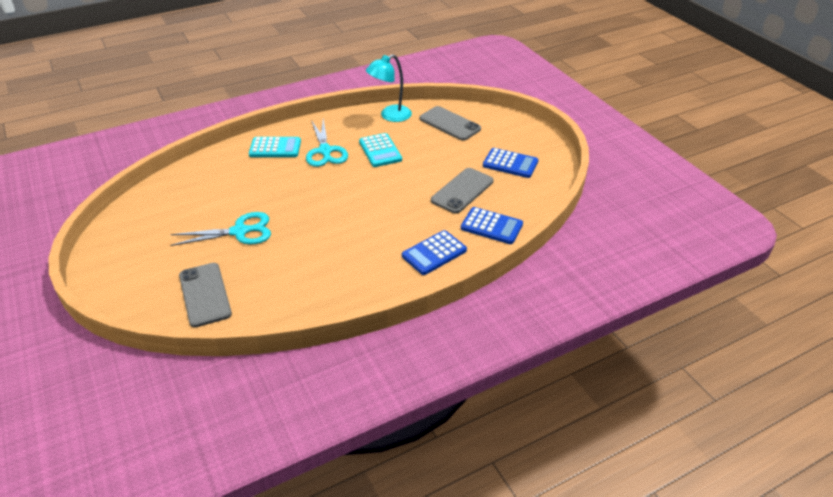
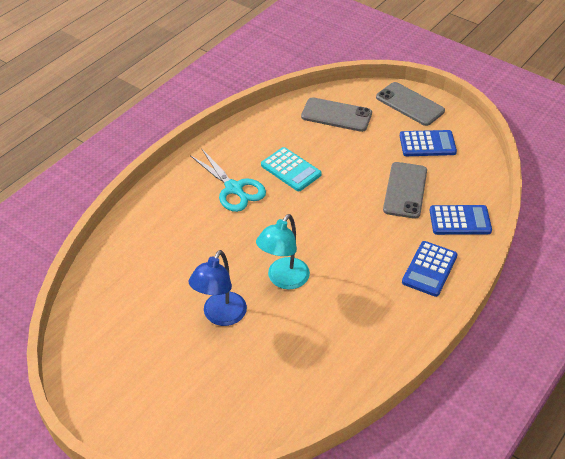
camera: 25 degrees left, 5 degrees up
turquoise scissors [170,212,271,246] -> blue lamp [188,250,247,326]
grey phone [179,263,232,327] -> grey phone moved to [376,82,445,126]
turquoise calculator [249,137,301,157] -> none
turquoise lamp [366,54,412,122] -> turquoise lamp moved to [256,214,310,289]

